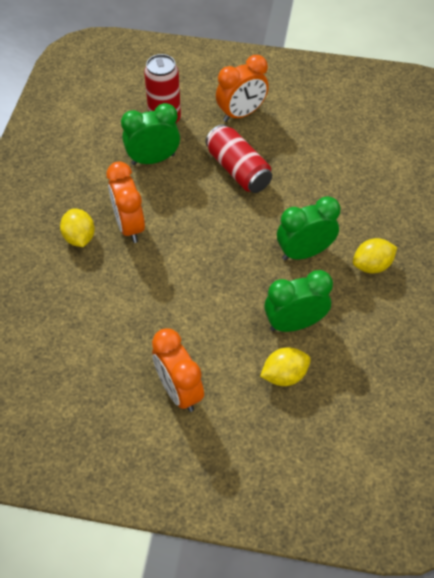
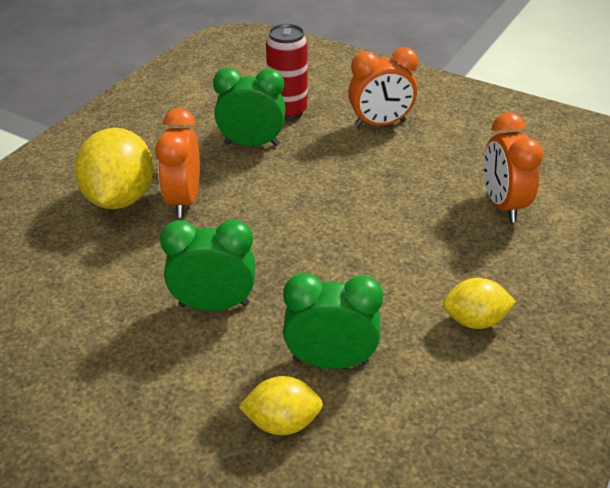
camera: 20 degrees right, 15 degrees down
yellow lemon [60,209,95,247] -> yellow lemon [75,128,154,209], size x1.76
orange clock [152,328,204,412] -> orange clock moved to [483,112,544,222]
red can [205,124,272,193] -> none
green clock [277,196,340,261] -> green clock moved to [160,219,255,311]

